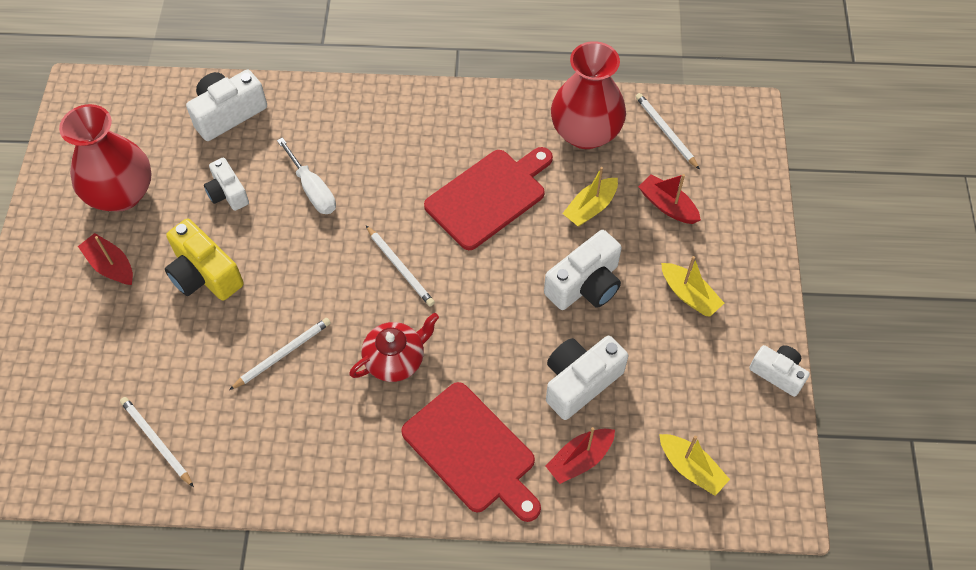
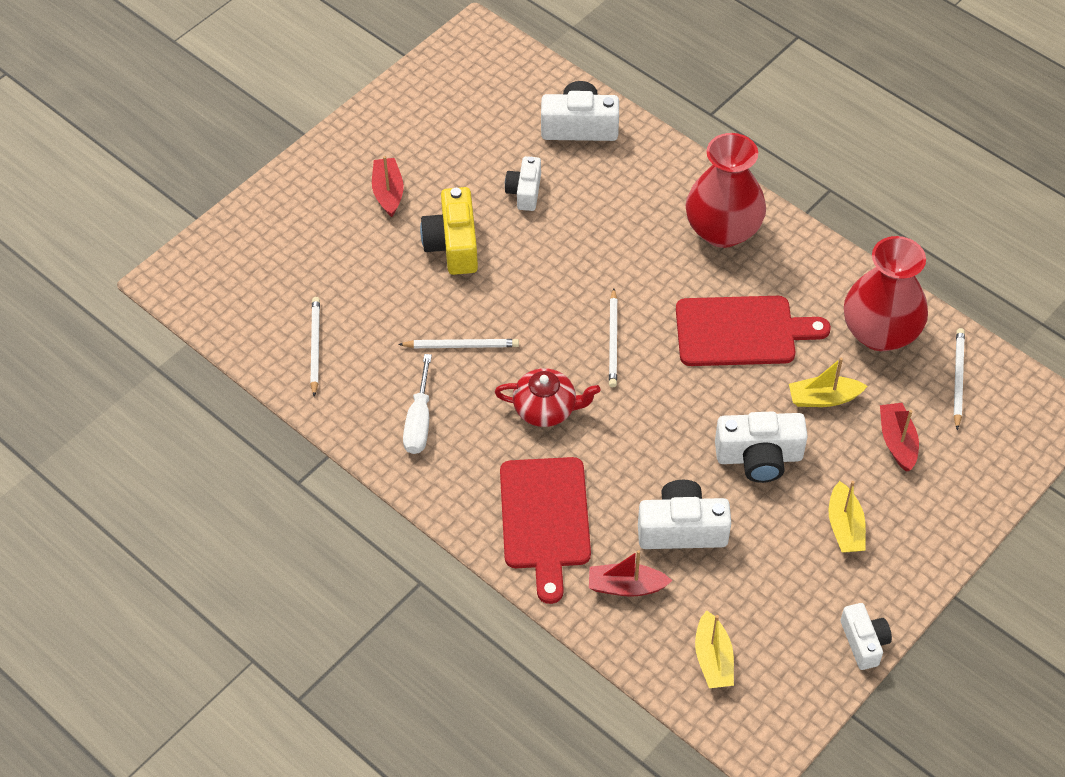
camera: 40 degrees right, 5 degrees down
red vase [59,104,152,211] -> red vase moved to [686,133,766,248]
white screwdriver [277,137,336,214] -> white screwdriver moved to [403,354,432,454]

